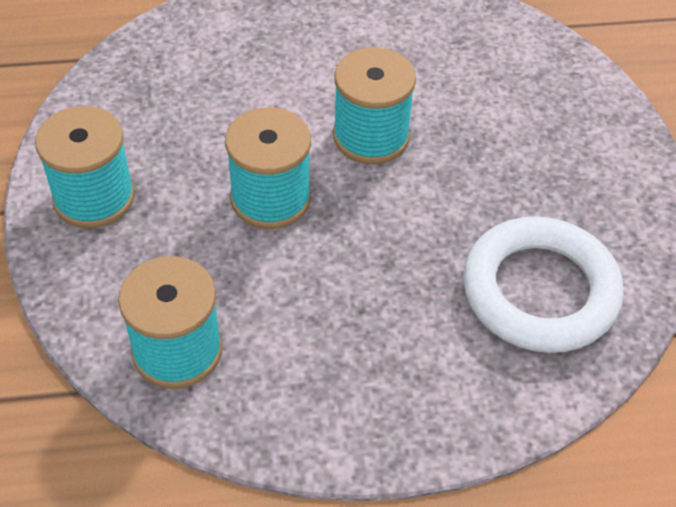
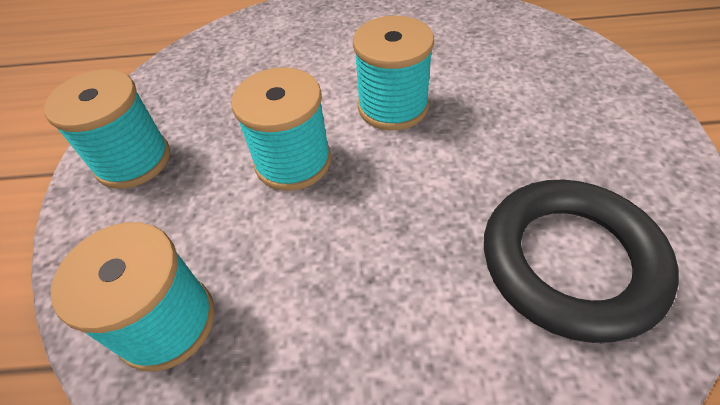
camera: 10 degrees right, 0 degrees up
white ring [463,217,624,353] -> black ring [484,179,679,343]

